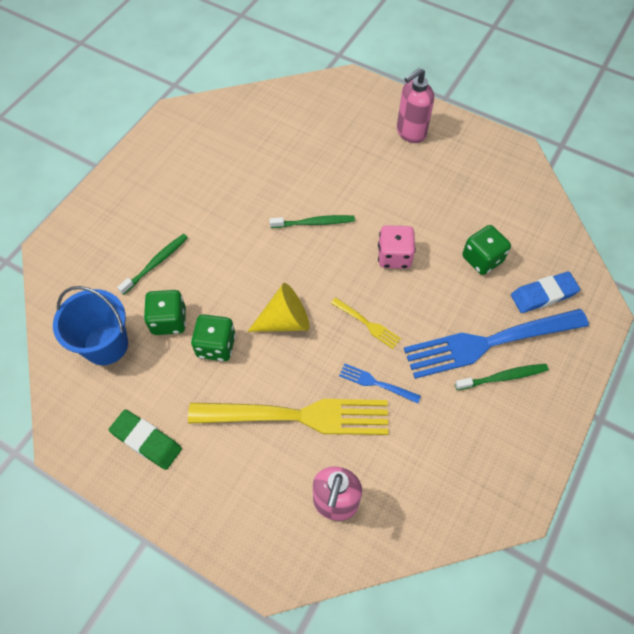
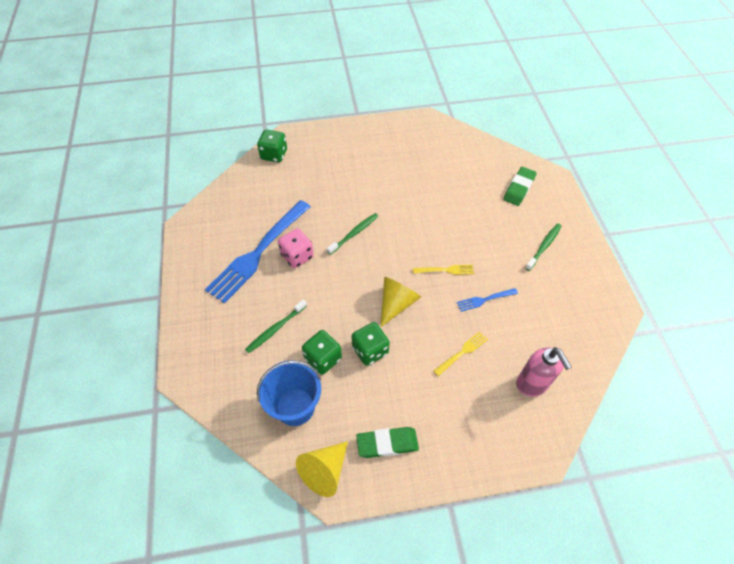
camera: 40 degrees left, 5 degrees down
green toothbrush [117,234,188,295] -> green toothbrush turned 135 degrees counterclockwise [245,299,307,353]
yellow fork [188,399,389,435] -> yellow fork [434,331,488,376], size x0.43
pink dice [378,225,416,269] -> pink dice moved to [278,228,314,268]
pink soap dispenser [397,68,434,143] -> none
blue fork [404,309,589,379] -> blue fork moved to [205,200,311,304]
green dice [462,225,511,275] -> green dice moved to [257,130,287,162]
blue eraser [511,272,580,313] -> green eraser [503,167,537,206]
none -> yellow cone [296,441,348,497]

